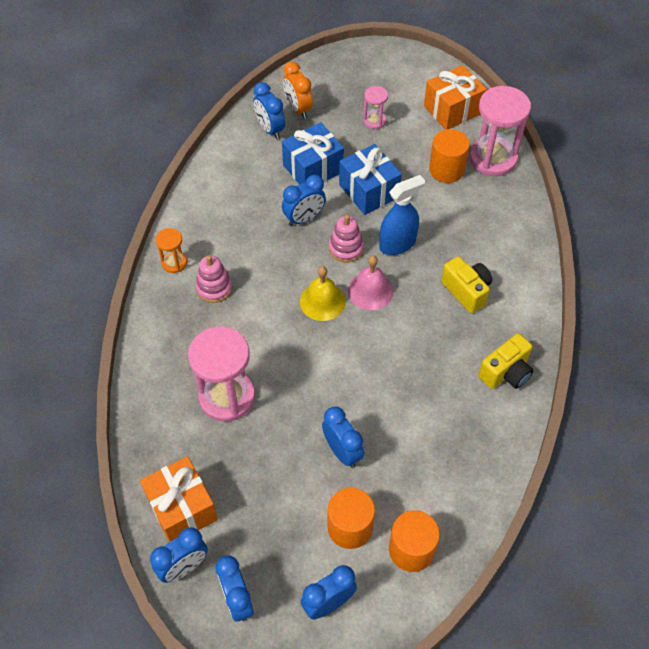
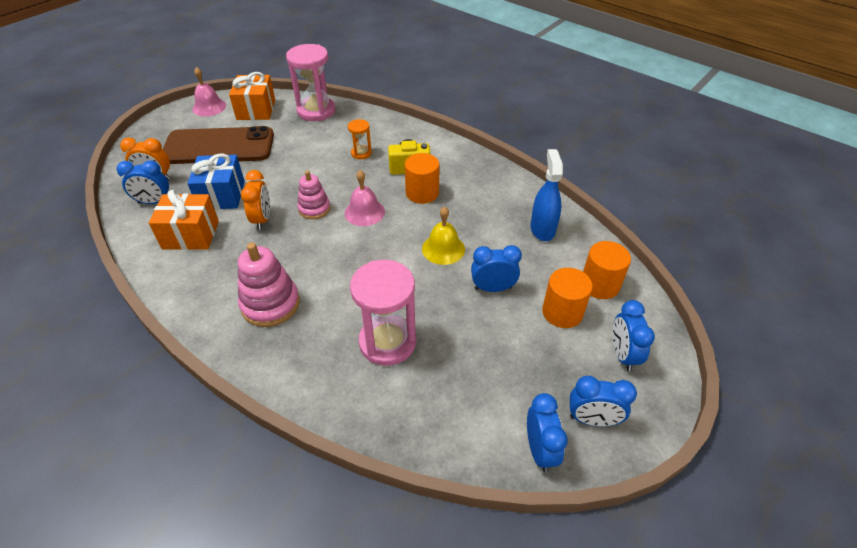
camera: 60 degrees left, 10 degrees down
orange gift [140,456,218,542] -> orange gift moved to [148,190,219,250]
orange hourglass [155,228,187,273] -> orange hourglass moved to [348,119,372,159]
pink stacking toy [195,255,232,303] -> pink stacking toy [238,242,300,327], size x1.55
blue clock [282,175,326,226] -> orange clock [241,170,270,230]
yellow bell [300,266,346,321] -> yellow bell moved to [422,207,465,265]
blue gift [339,144,402,215] -> none
pink hourglass [363,86,388,129] -> brown phone [162,126,274,164]
blue spray bottle [379,175,425,255] -> blue spray bottle moved to [530,149,563,241]
orange cylinder [429,129,470,183] -> orange cylinder moved to [405,153,440,204]
yellow camera [478,333,533,389] -> none
none -> pink bell [192,67,226,116]

